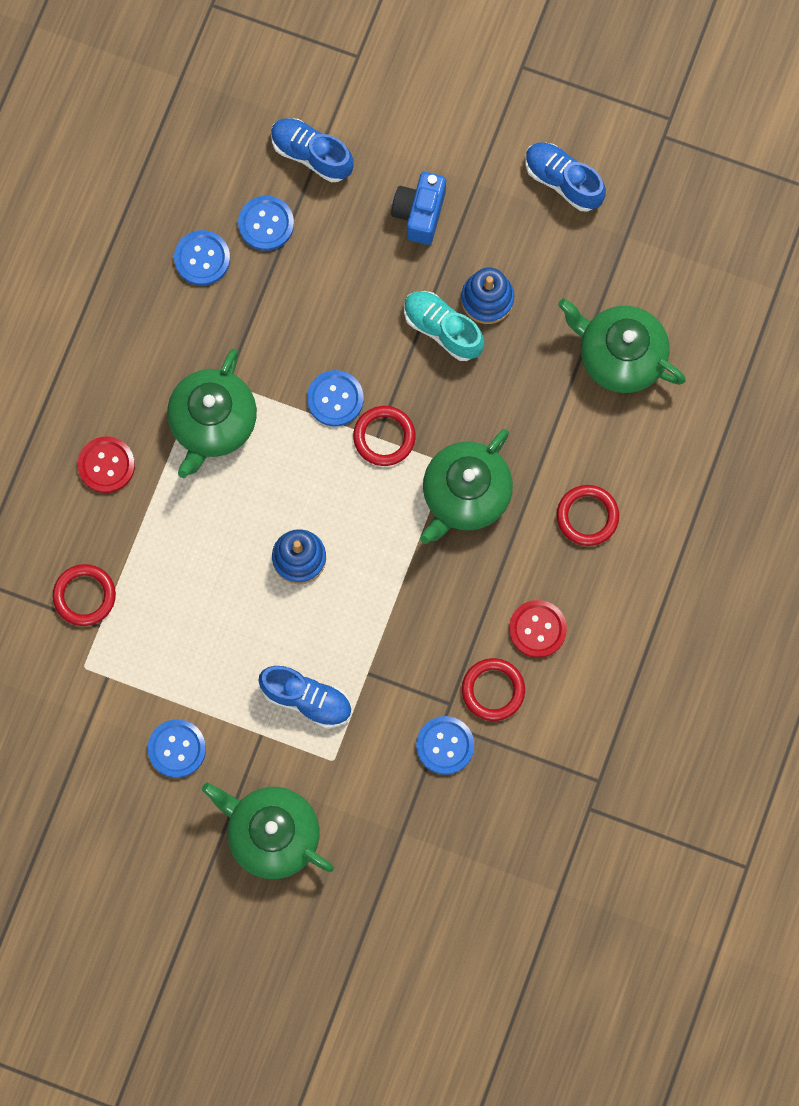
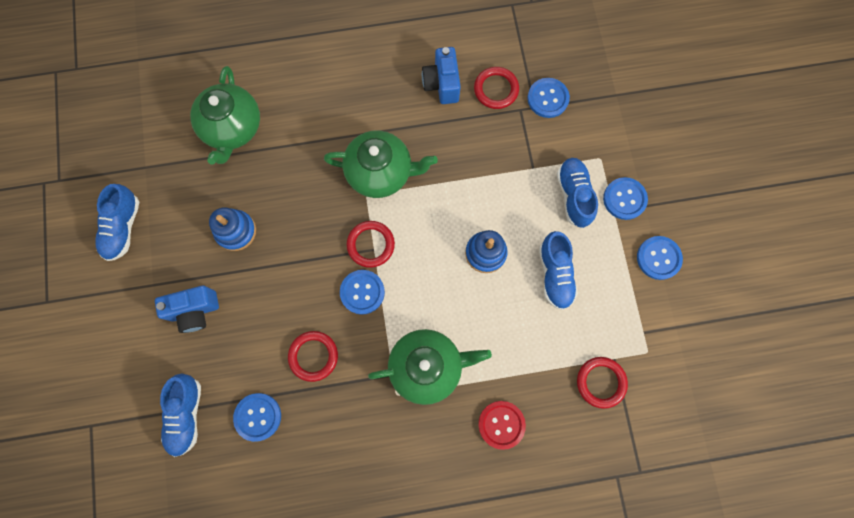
camera: 120 degrees left, 0 degrees up
blue button [174,230,230,286] -> blue button moved to [603,177,648,220]
green teapot [202,783,334,879] -> none
turquoise shoe [404,291,484,361] -> none
red button [509,600,567,658] -> blue camera [422,47,461,104]
red ring [557,485,619,546] -> red ring moved to [288,331,338,382]
none -> blue shoe [539,231,578,310]

